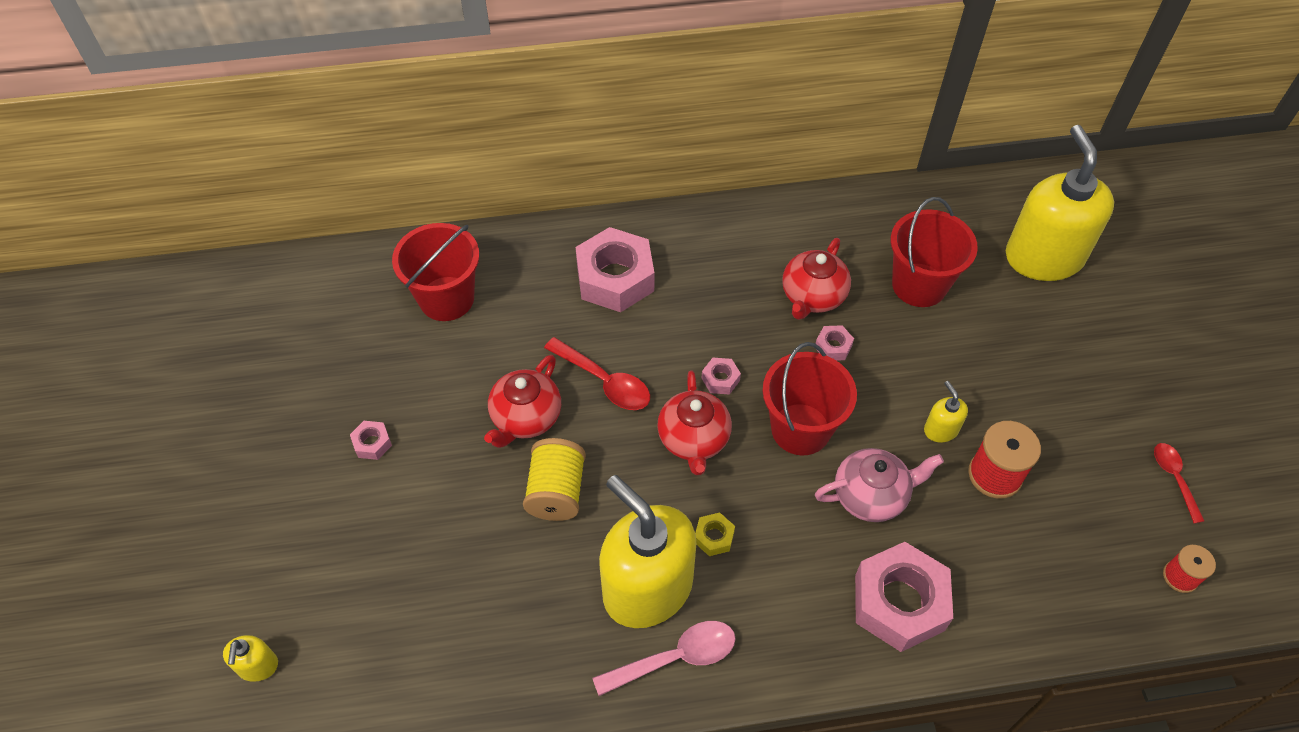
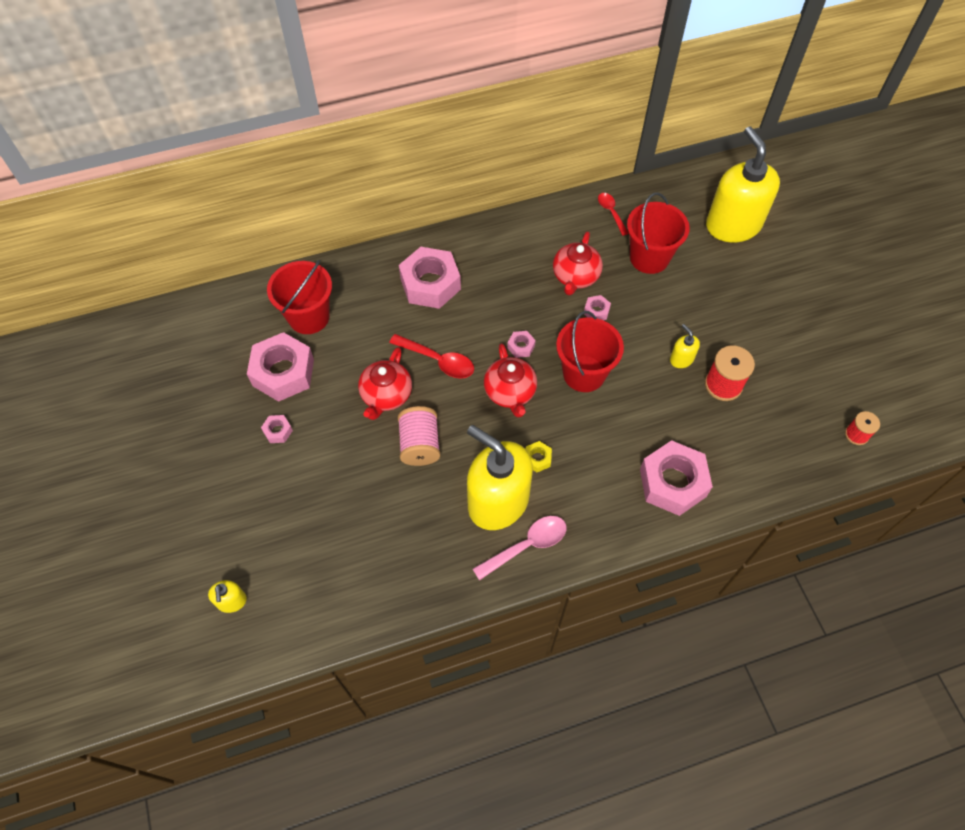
camera: 10 degrees left, 5 degrees up
yellow spool [523,438,586,521] -> pink spool [398,406,440,466]
pink teapot [815,448,944,522] -> none
red spoon [1154,443,1204,524] -> red spoon moved to [598,193,629,236]
none -> pink nut [247,332,314,402]

